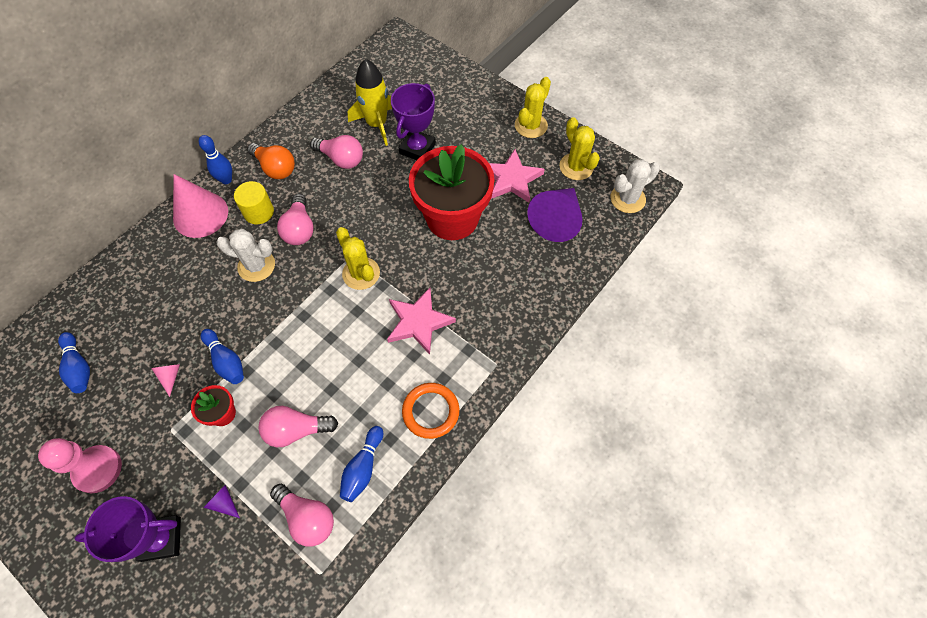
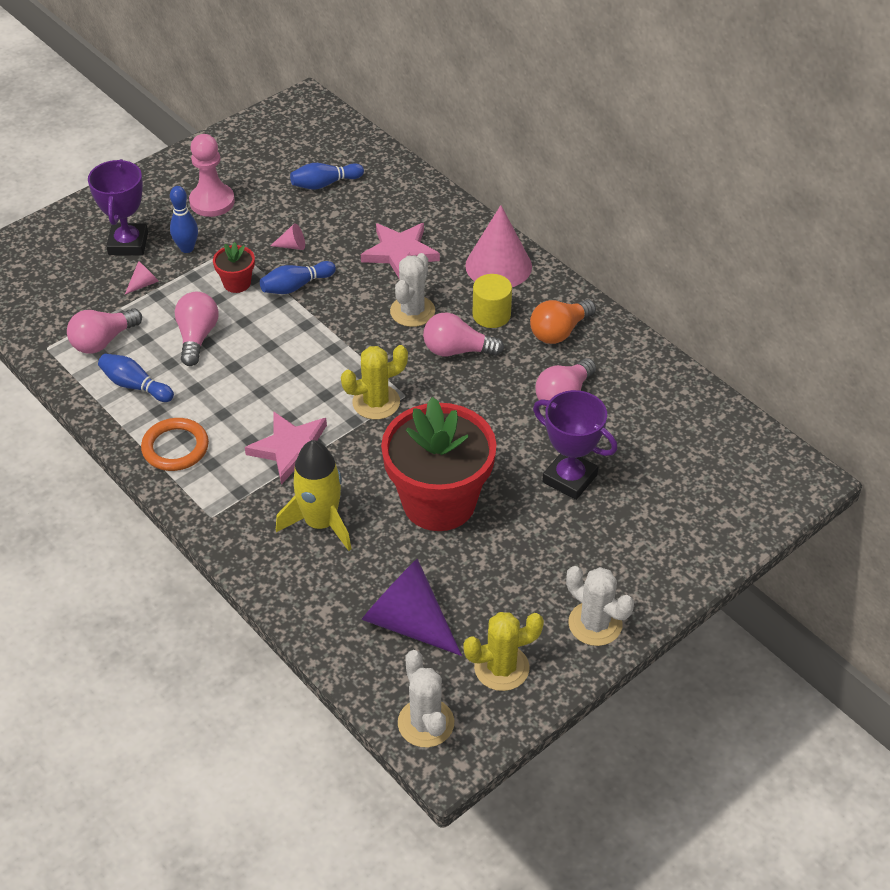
camera: 100 degrees right, 15 degrees down
blue bowling pin [199,135,232,184] -> blue bowling pin moved to [170,186,198,253]
purple cone [203,485,240,518] -> pink cone [125,261,159,294]
yellow rocket [348,59,392,146] -> yellow rocket moved to [276,440,352,551]
pink star [489,149,545,202] -> pink star moved to [361,223,440,278]
yellow cactus [515,77,551,138] -> white cactus [566,566,634,646]

